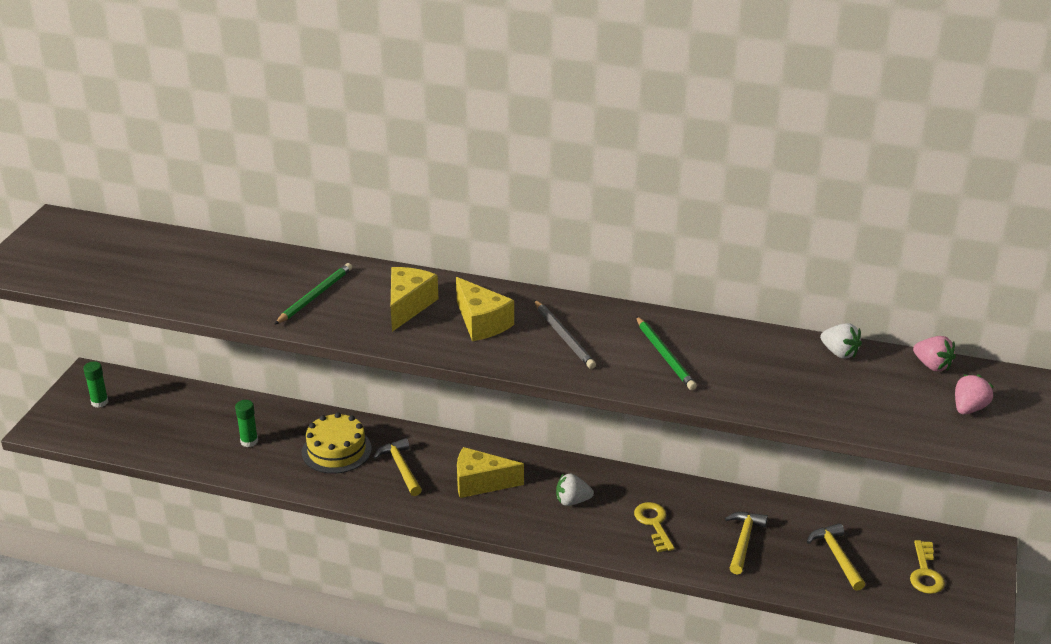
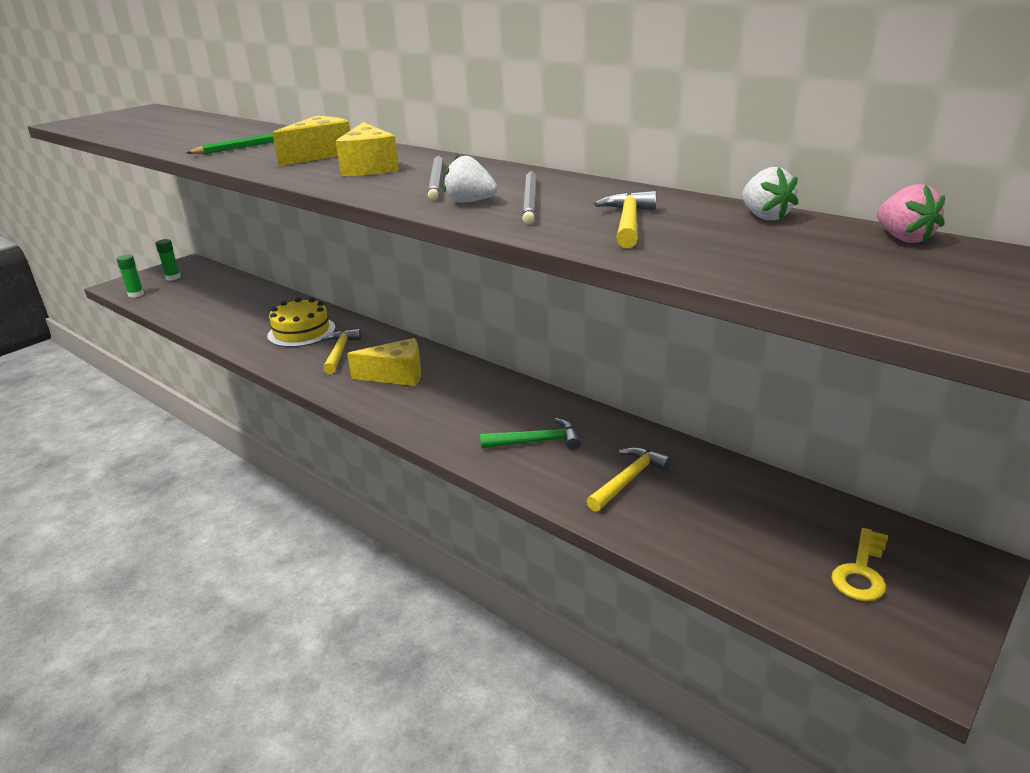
camera: 25 degrees right, 5 degrees down
green glue stick [235,400,258,447] -> green glue stick moved to [116,255,144,298]
yellow cheese [457,447,524,498] -> yellow cheese turned 150 degrees clockwise [347,338,421,386]
white strawberry [556,473,594,506] -> white strawberry moved to [443,155,497,203]
yellow key [634,502,674,552] -> green hammer [480,418,581,450]
green pencil [636,316,697,390] -> grey pencil [522,171,536,225]
yellow hammer [807,523,865,591] -> yellow hammer moved to [594,191,656,248]
pink strawberry [955,375,994,415] -> none

